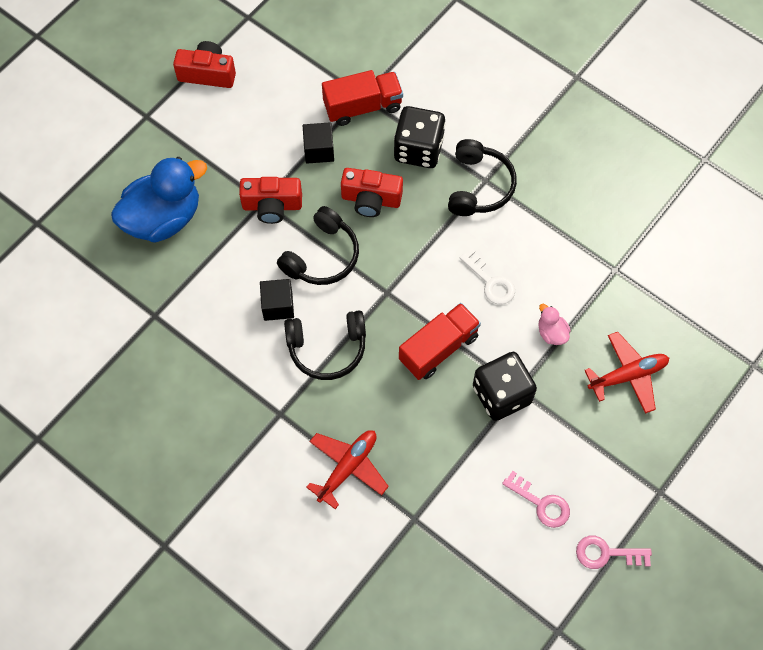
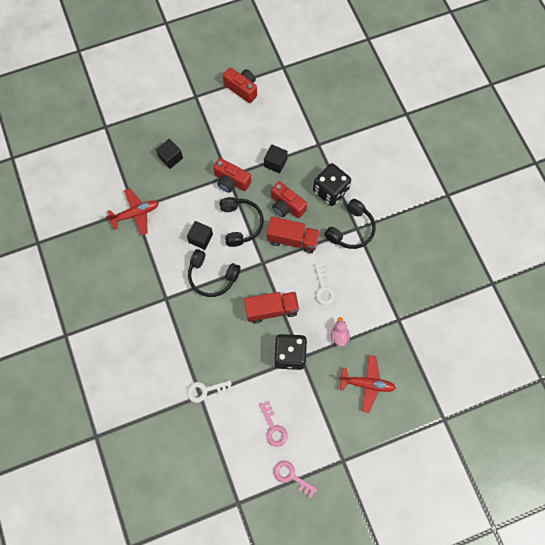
camera: 30 degrees right, 5 degrees up
blue duck [111,157,207,243] -> black cube [156,139,183,169]
black headphones [277,206,359,285] -> black headphones turned 75 degrees counterclockwise [219,197,264,247]
red plane [306,430,389,509] -> red plane moved to [106,188,159,236]
red truck [322,70,403,126] -> red truck moved to [267,217,320,253]
none -> white key [187,380,232,403]

